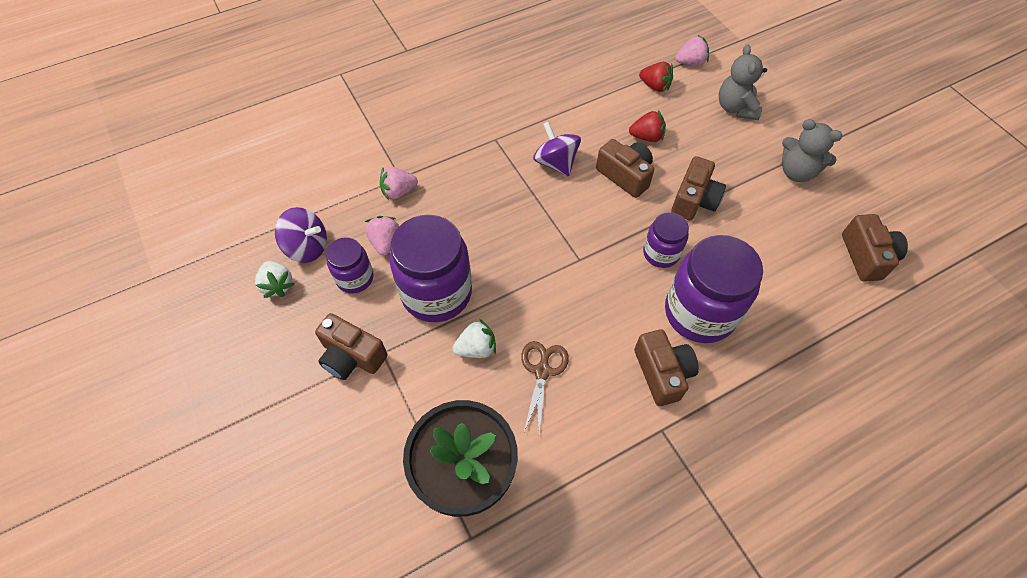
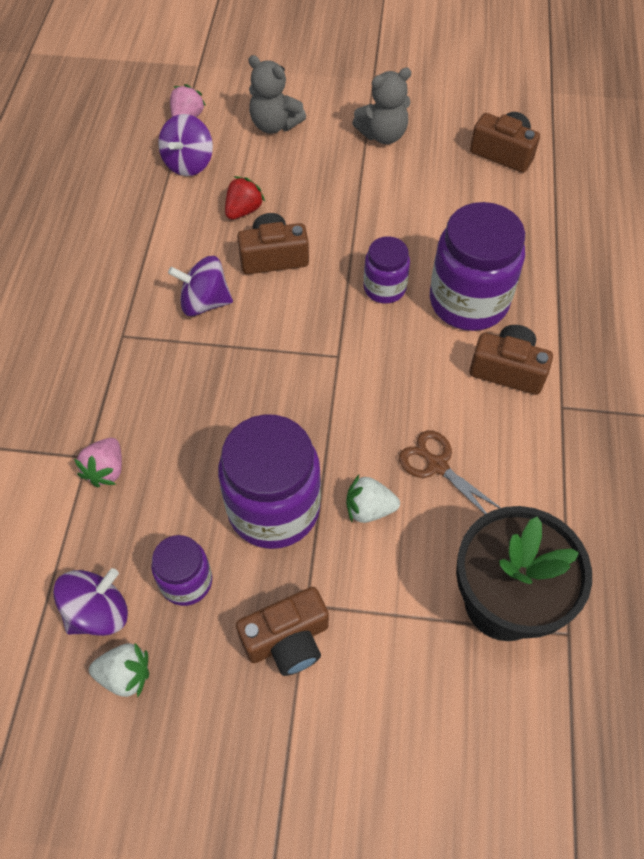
camera: 55 degrees left, 0 degrees up
pink strawberry [365,216,399,256] -> none
white strawberry [452,319,496,358] -> white strawberry turned 105 degrees counterclockwise [346,475,400,523]
red strawberry [639,62,673,92] -> purple spinning top [158,114,213,176]
brown camera [671,156,726,220] -> none

